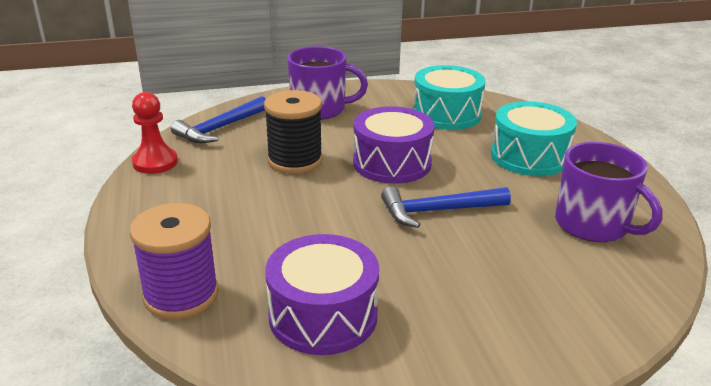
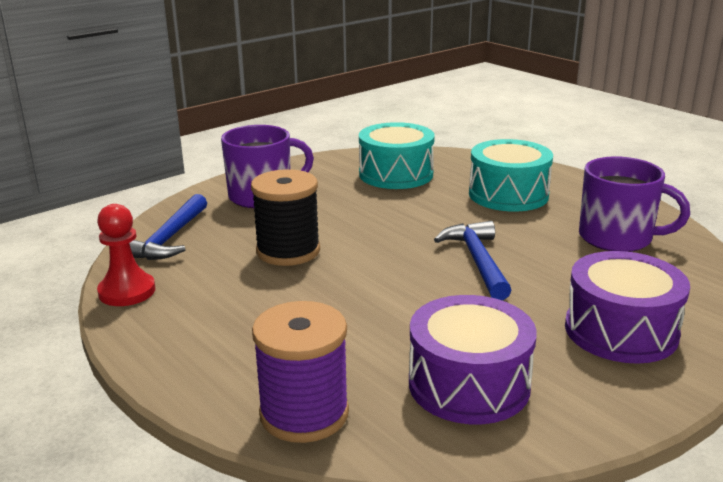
camera: 25 degrees left, 5 degrees down
purple drum [353,106,435,184] -> purple drum moved to [565,251,690,364]
blue hammer [381,186,511,228] -> blue hammer turned 120 degrees clockwise [434,221,512,300]

